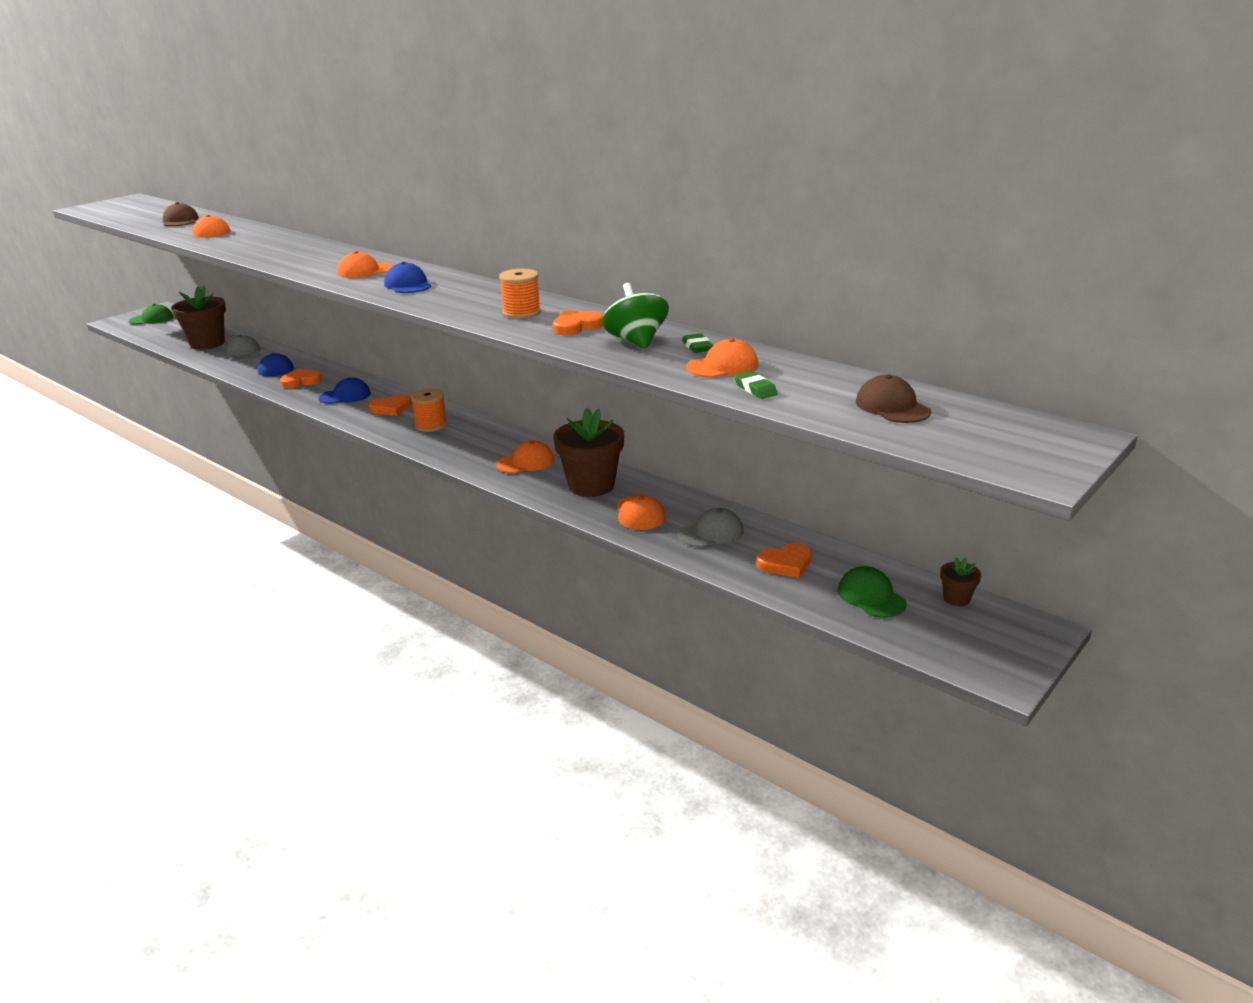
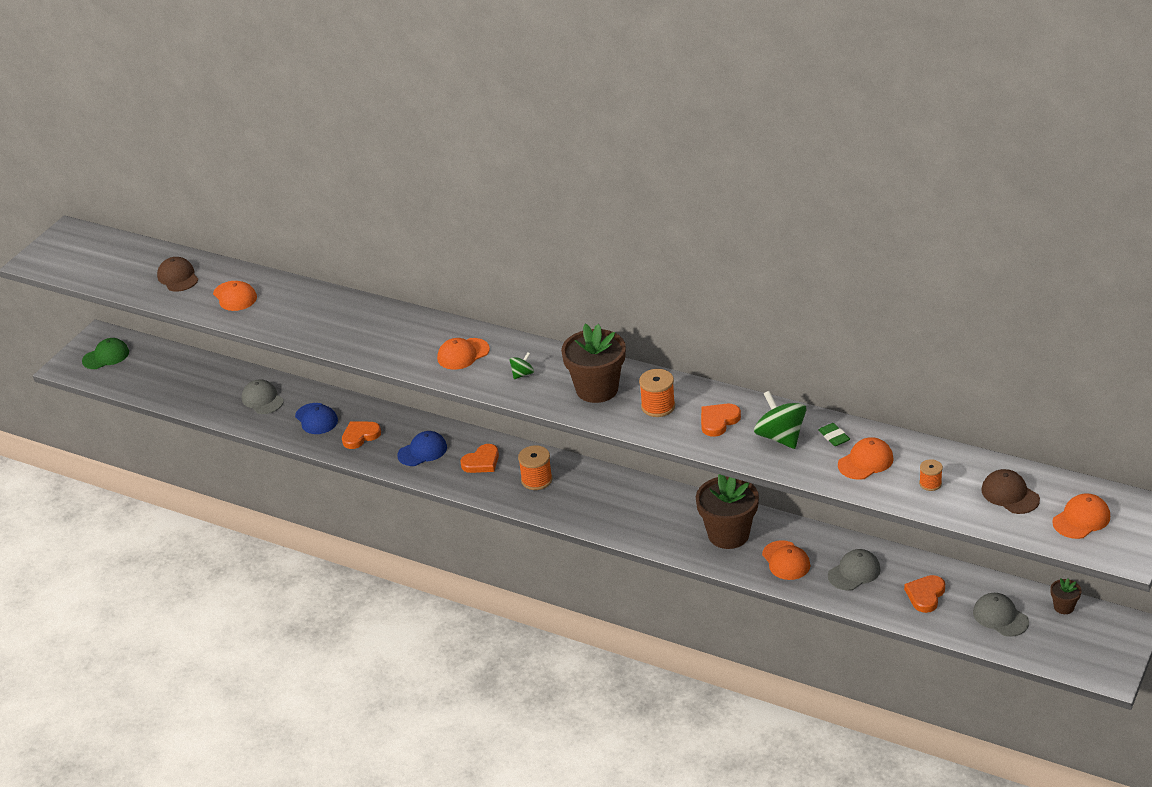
camera: 10 degrees left, 10 degrees up
brown flower pot [171,285,226,350] -> brown flower pot moved to [561,324,626,403]
blue cap [384,262,431,293] -> green spinning top [509,352,534,379]
orange cap [497,440,554,474] -> orange cap moved to [1052,493,1110,539]
green eraser [734,371,778,399] -> none
orange heart [757,543,812,578] -> orange heart turned 150 degrees clockwise [904,575,945,613]
green cap [838,566,907,618] -> grey cap [973,593,1029,637]
none -> orange spool [919,459,943,491]

